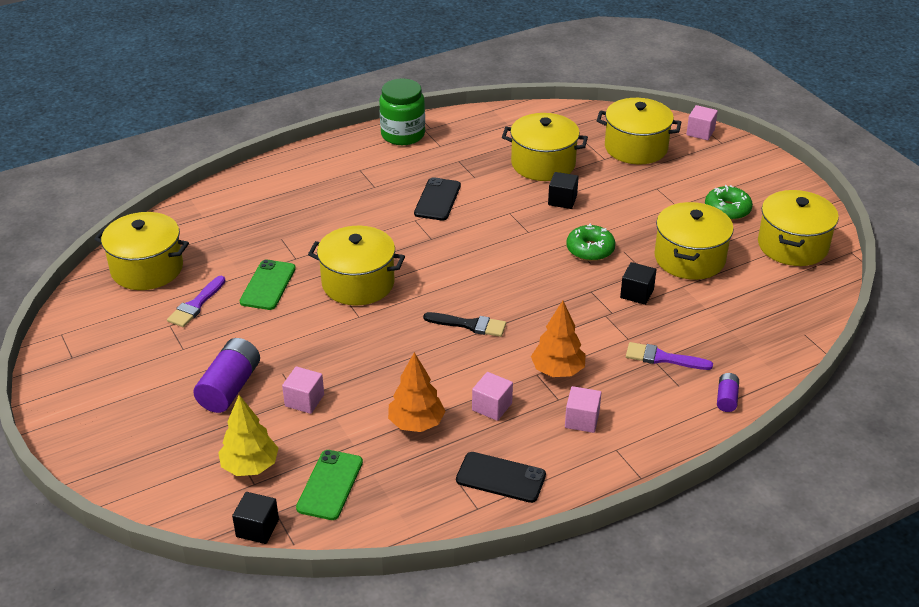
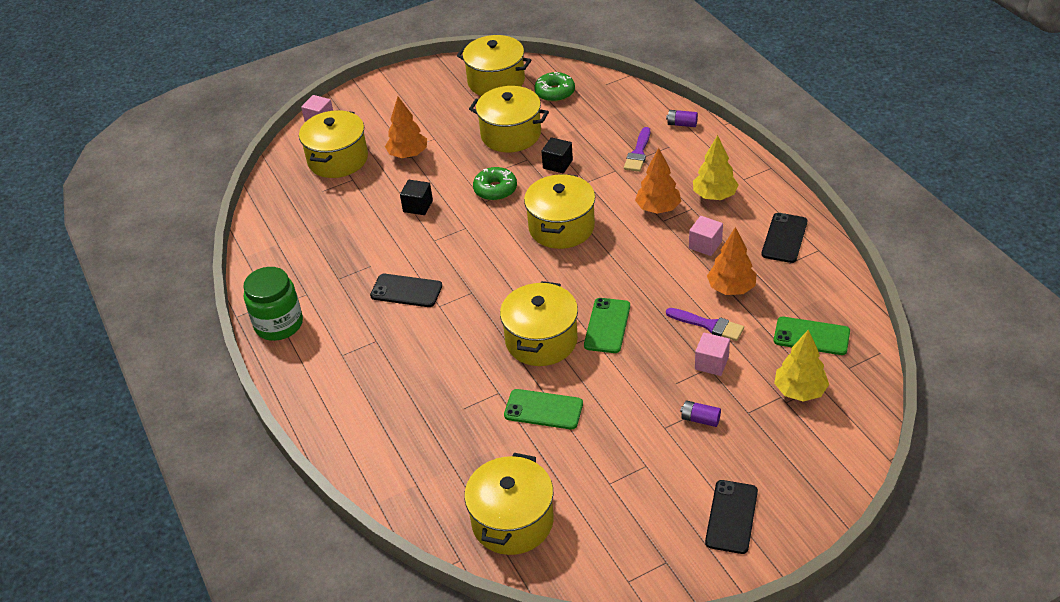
camera: 85 degrees left, 5 degrees up
purple brush [167,276,226,327] -> purple brush moved to [666,308,744,341]
purple battery [193,338,260,413] -> purple battery [680,401,721,427], size x0.51
black cube [232,492,279,544] -> none
black brush [423,312,506,337] -> none
yellow pot [502,113,588,181] -> yellow pot moved to [524,174,595,249]
pink cube [565,386,601,433] -> yellow tree [693,135,739,200]
green donut [705,185,753,220] -> green donut moved to [534,72,575,102]
none -> orange tree [385,97,427,158]
none -> green phone [584,298,630,353]
none -> black phone [705,480,758,554]

